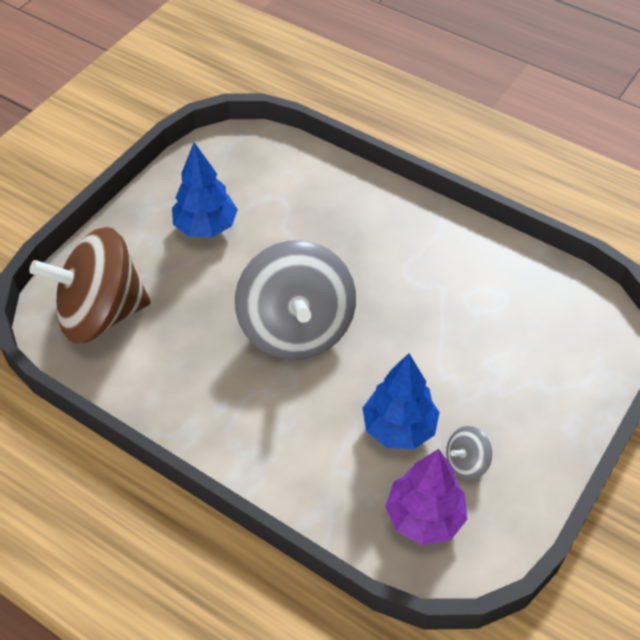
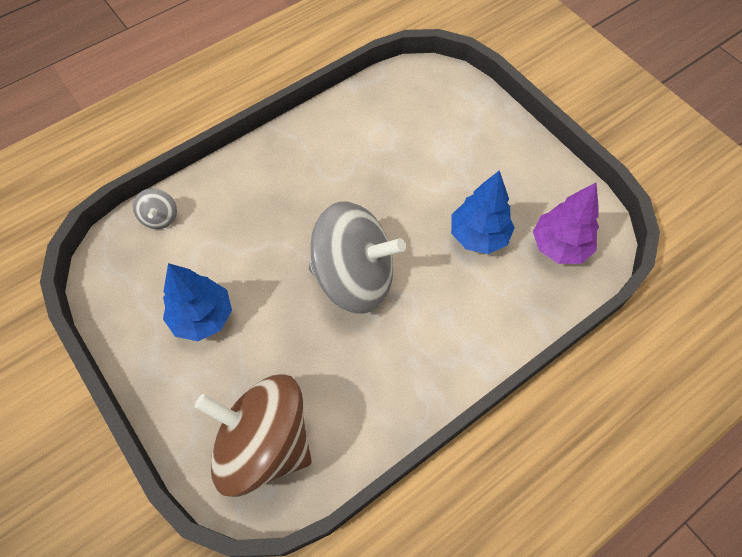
camera: 70 degrees left, 10 degrees up
brown spinning top [29,227,151,343] -> brown spinning top turned 105 degrees clockwise [195,375,312,497]
grey spinning top [446,426,492,480] -> grey spinning top moved to [133,188,177,229]

